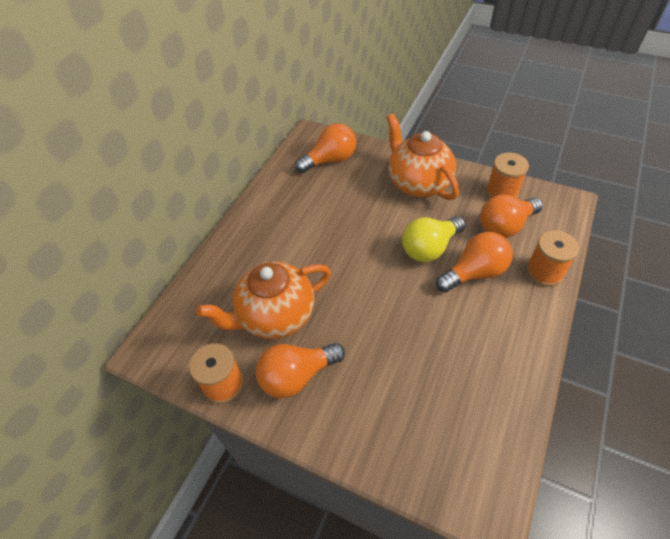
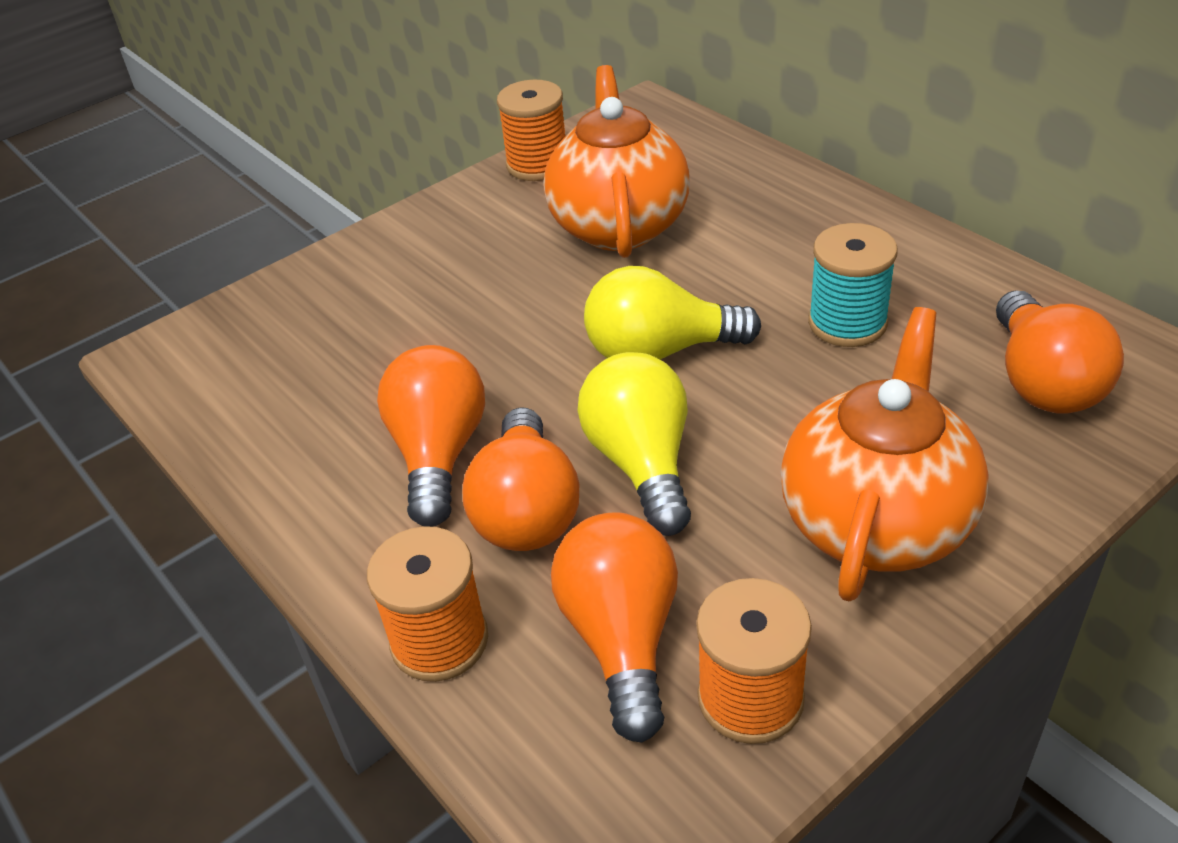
camera: 115 degrees right, 10 degrees down
orange light bulb [256,343,345,398] -> orange light bulb moved to [377,345,485,527]
orange teapot [387,114,459,200] -> orange teapot turned 60 degrees counterclockwise [781,307,989,601]
none -> yellow light bulb [584,266,761,359]
none -> turquoise spool [808,223,898,347]

